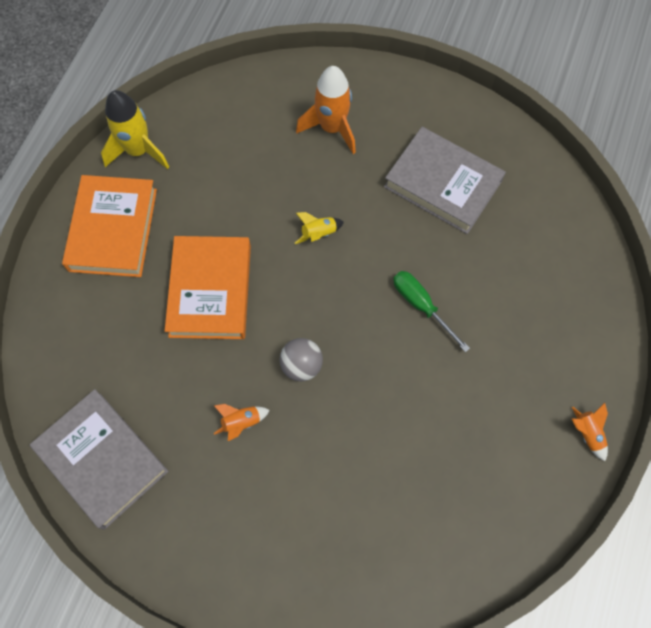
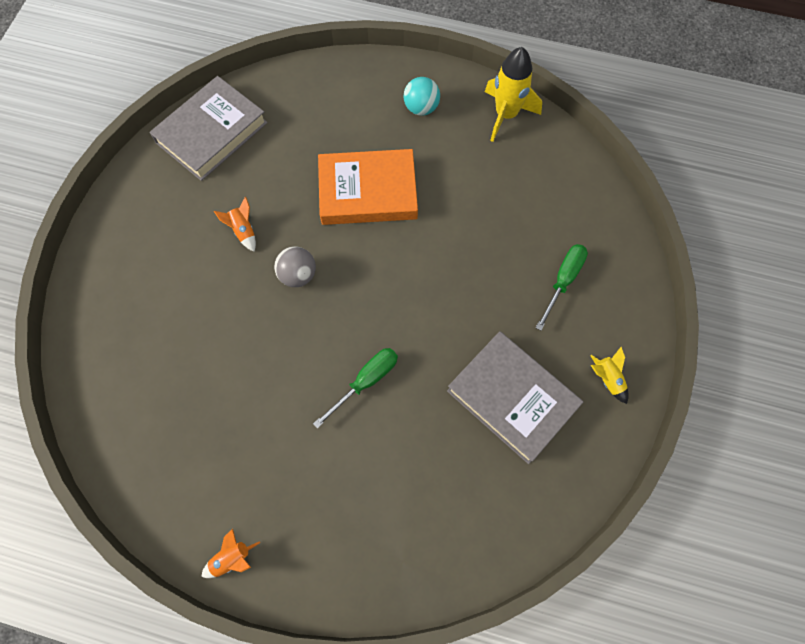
camera: 85 degrees right, 0 degrees up
orange book [62,175,157,277] -> turquoise ball [404,77,440,116]
yellow rocket [295,212,344,244] -> yellow rocket moved to [591,347,629,404]
orange rocket [296,66,356,154] -> green screwdriver [536,244,588,331]
grey book [384,127,506,234] -> grey book turned 75 degrees counterclockwise [447,331,583,464]

